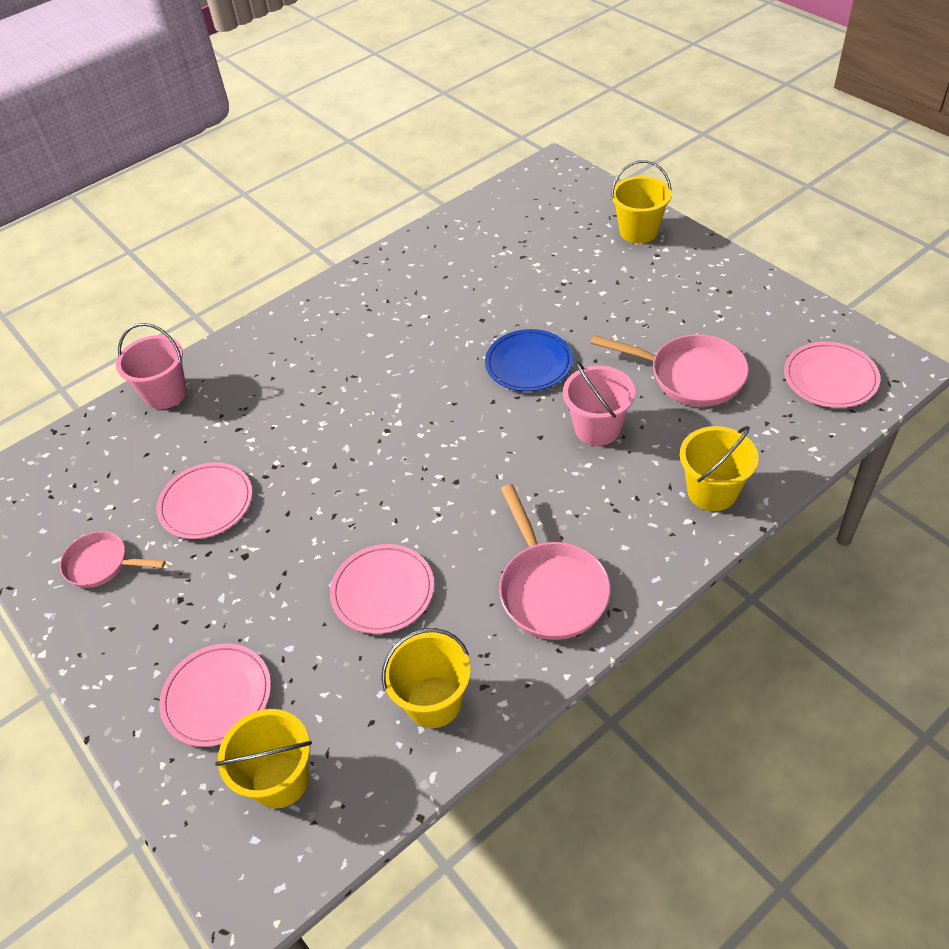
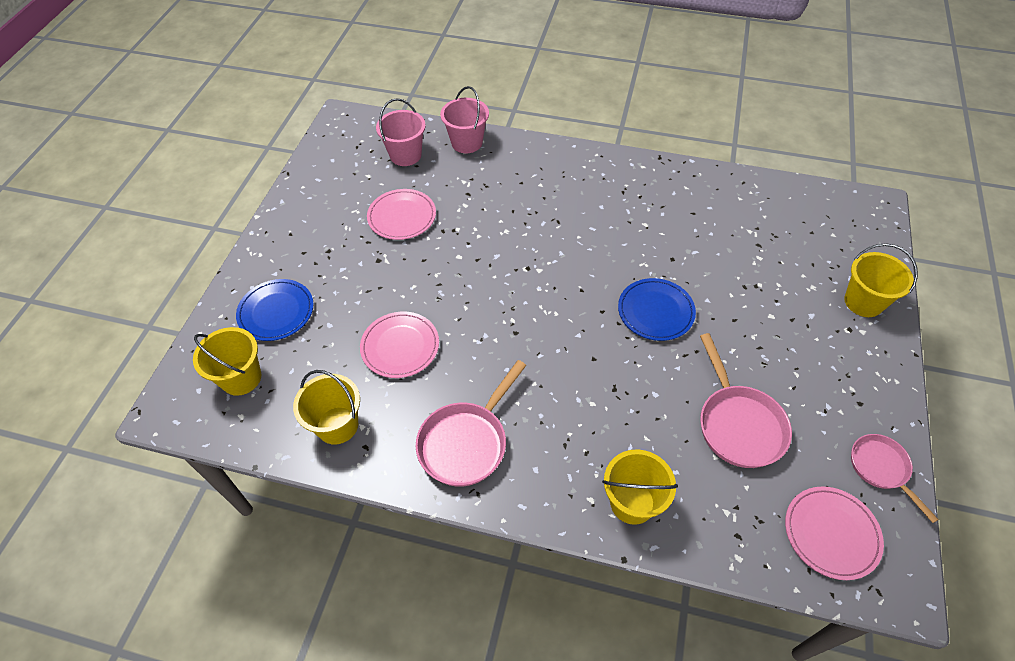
camera: 50 degrees right, 5 degrees up
pink pan [60,531,166,588] -> pink pan moved to [851,434,939,523]
pink plate [159,644,271,747] -> blue plate [236,279,313,341]
pink bucket [563,361,635,446] -> pink bucket moved to [376,98,426,166]

